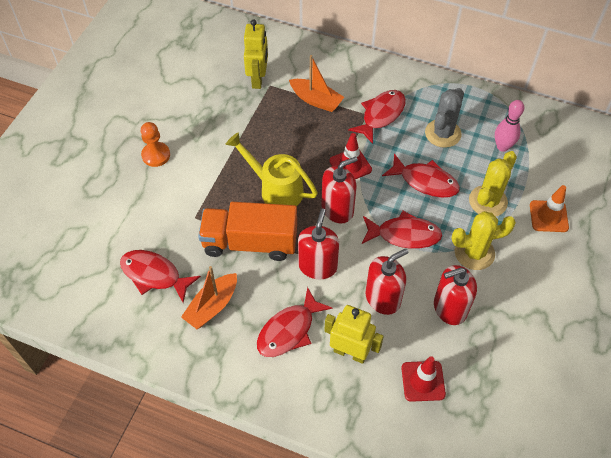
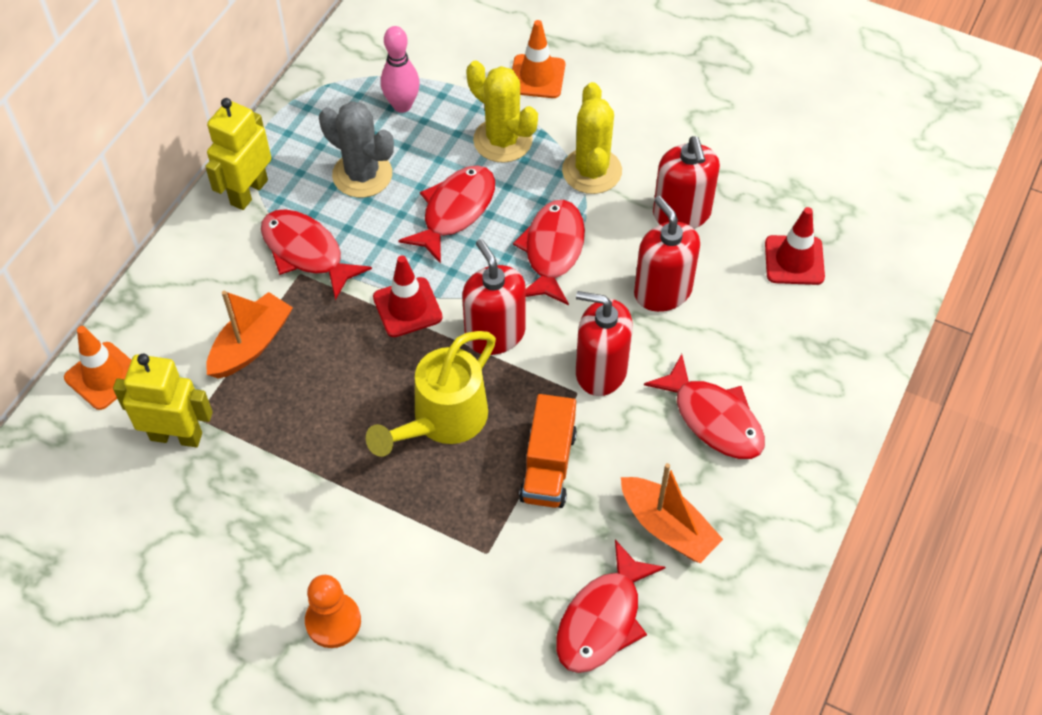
camera: 85 degrees left, 0 degrees up
orange truck [198,202,297,261] -> orange truck [519,394,577,508], size x0.65
yellow robot [324,305,384,364] -> yellow robot moved to [205,98,271,210]
none -> orange traffic cone [64,326,131,410]

